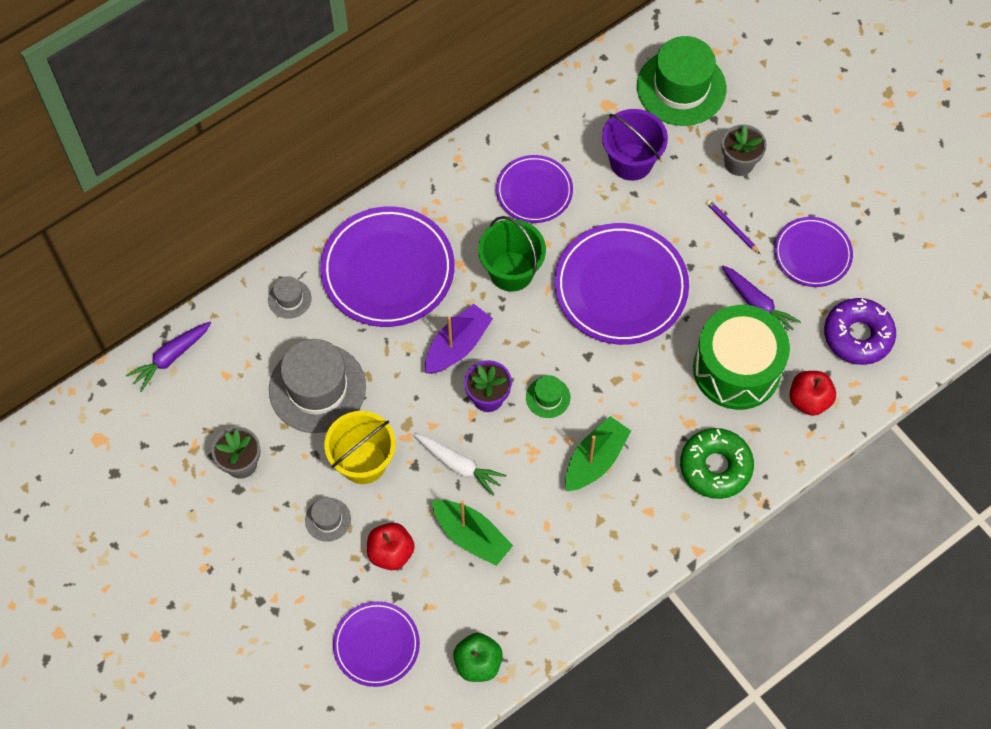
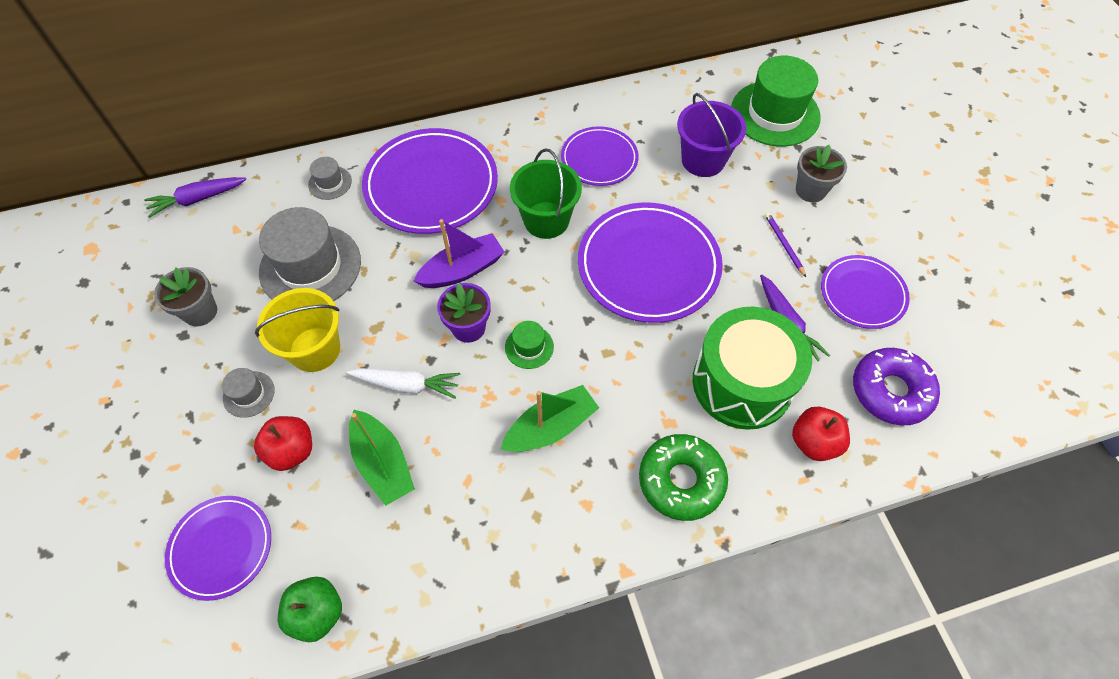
camera: 20 degrees right, 5 degrees down
white carrot [414,434,507,496] -> white carrot turned 45 degrees counterclockwise [347,368,461,399]

